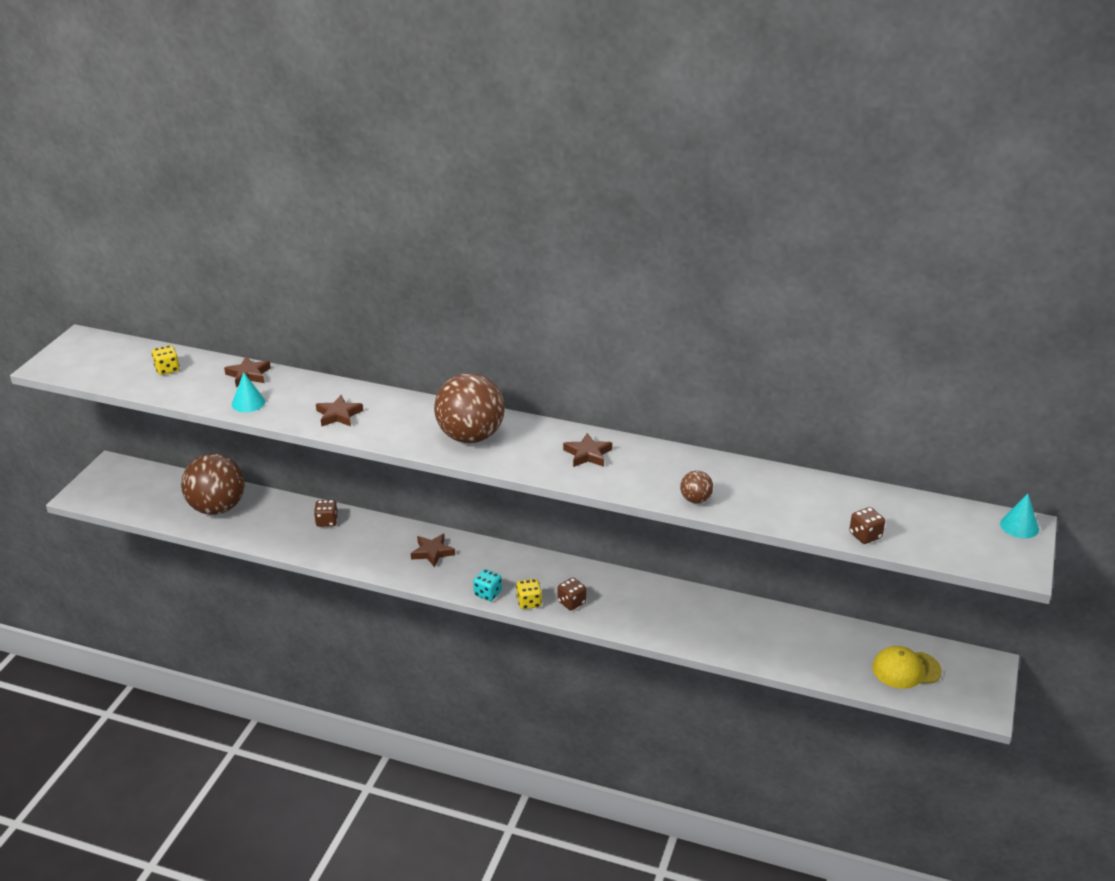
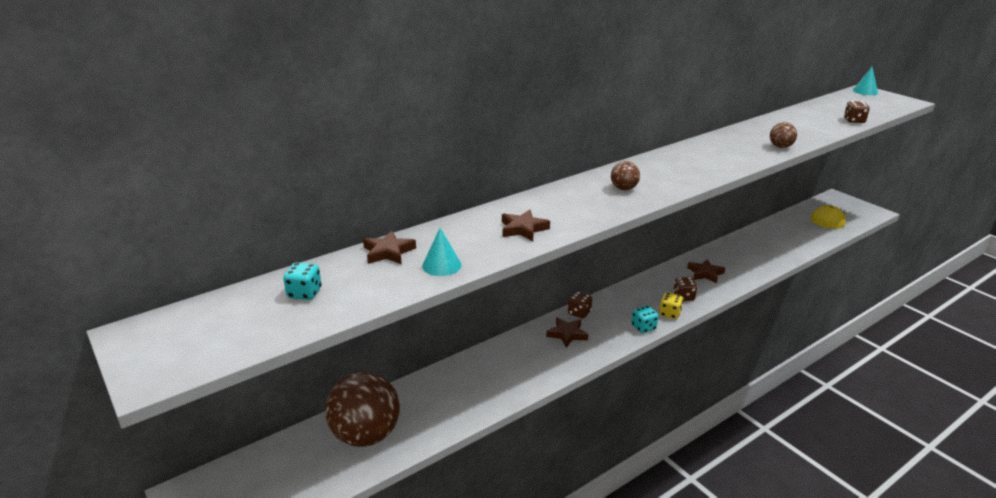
camera: 55 degrees left, 5 degrees down
yellow dice [152,345,180,375] -> turquoise dice [283,262,321,300]
brown dice [314,500,338,527] -> brown dice moved to [568,291,592,318]
brown ball [434,373,505,443] -> brown ball [611,161,640,190], size x0.44
brown star [563,433,612,467] -> brown star moved to [687,259,725,283]

